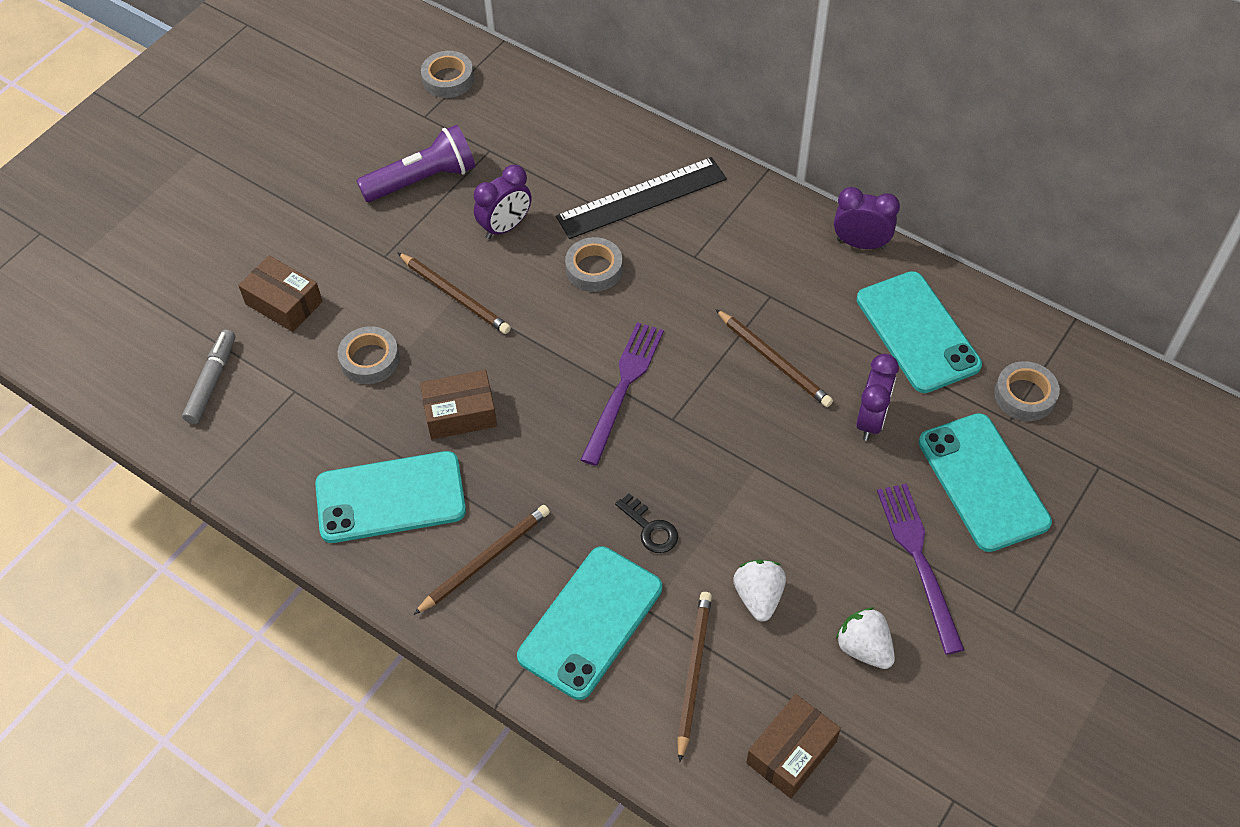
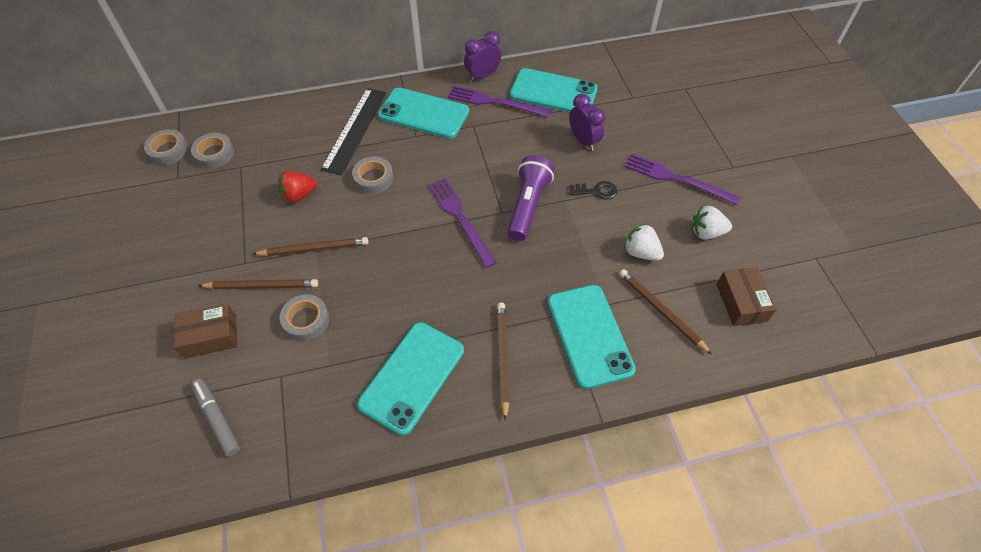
camera: 50 degrees left, 0 degrees up
purple flashlight [357,125,475,202] -> purple flashlight moved to [507,155,555,241]
brown box [420,370,497,439] -> none
purple clock [473,165,531,239] -> red strawberry [278,170,317,203]
black key [615,493,678,553] -> black key moved to [569,181,617,200]
brown pencil [715,309,833,407] -> brown pencil moved to [198,279,318,289]
turquoise phone [919,413,1052,552] -> turquoise phone moved to [378,87,469,139]
grey tape [994,361,1060,421] -> grey tape moved to [191,133,234,168]
none -> purple fork [447,85,552,118]

